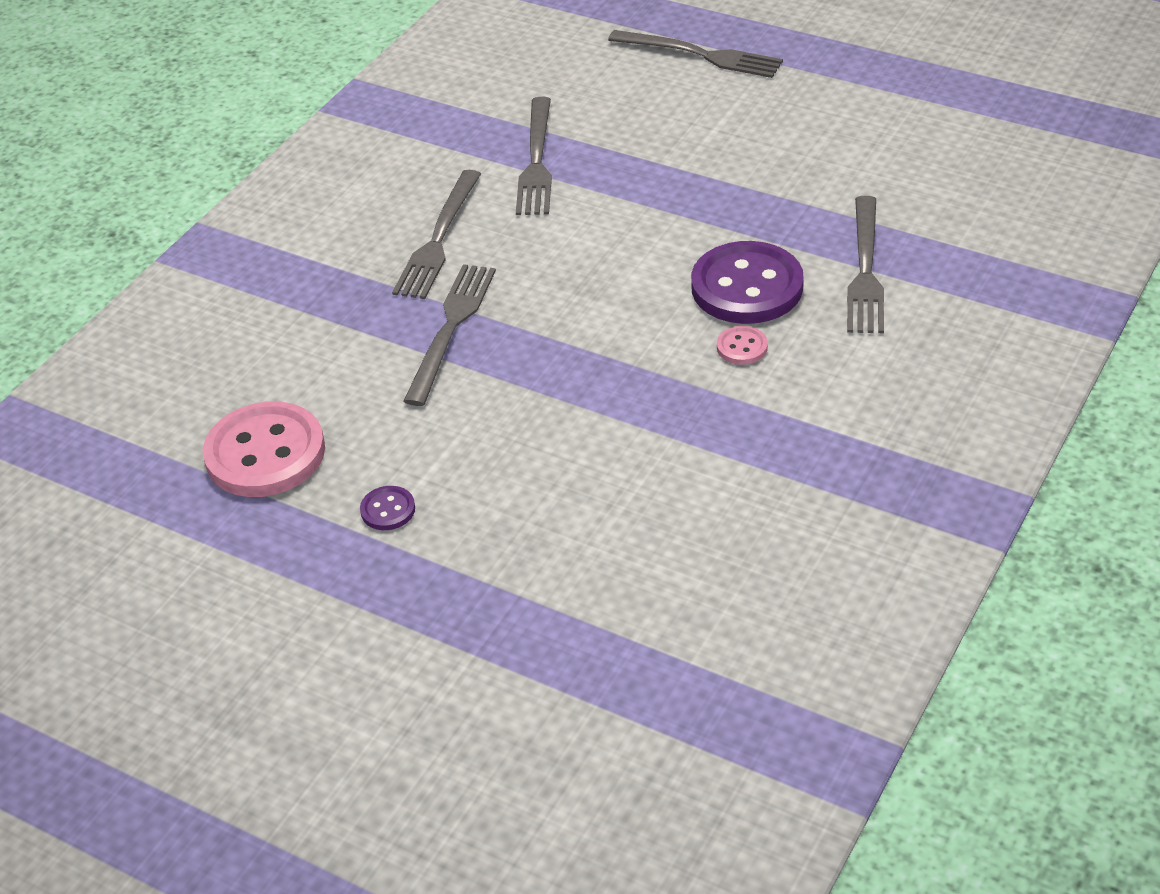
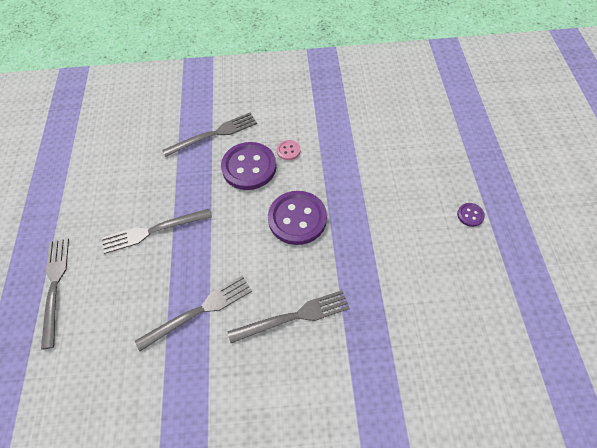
camera: 125 degrees left, 15 degrees up
pink button [203,401,325,497] -> none
grey fork [403,264,496,406] -> grey fork moved to [101,208,212,254]
none -> purple button [268,191,327,245]

